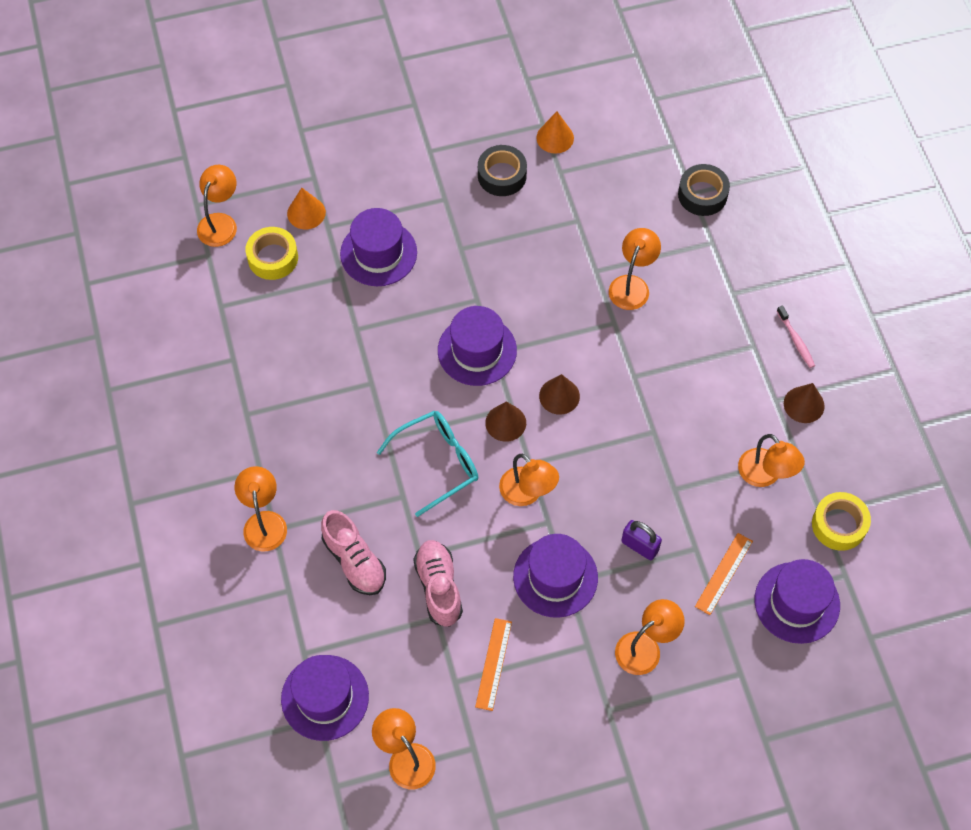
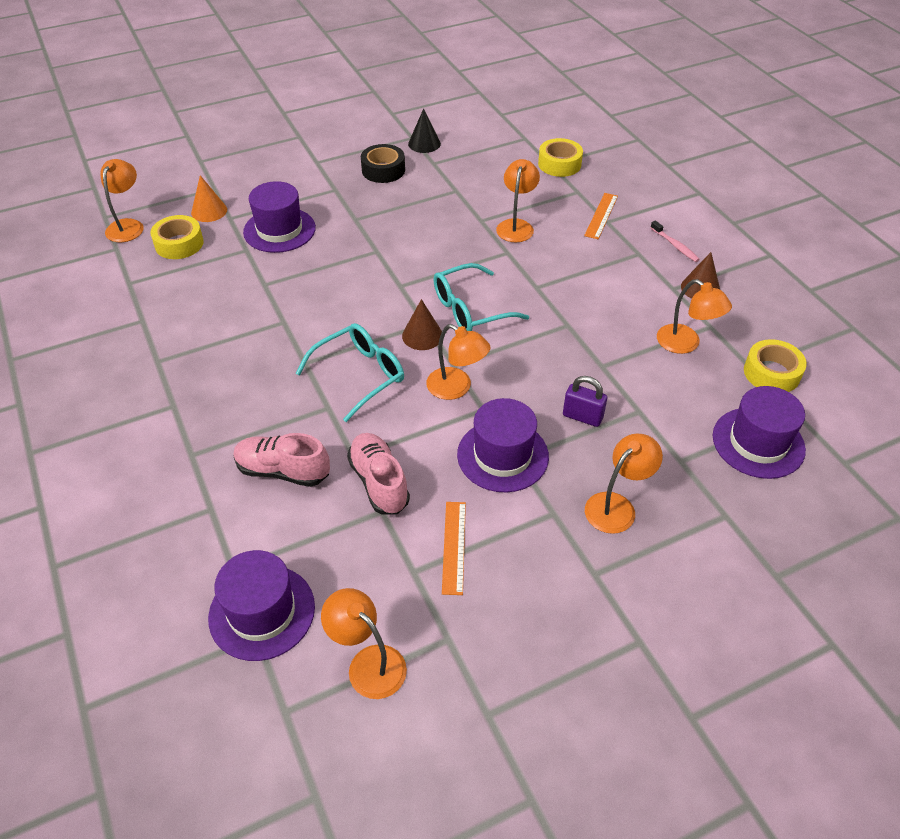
camera: 10 degrees left, 15 degrees down
orange lamp [234,466,287,551] -> none
pink shoe [321,510,386,595] -> pink shoe turned 150 degrees clockwise [233,433,330,487]
purple hat [438,306,517,386] -> none
orange cone [536,112,574,154] -> black cone [408,109,441,153]
brown cone [539,374,580,415] -> turquoise glasses [434,263,529,331]
black tape [678,164,730,216] -> yellow tape [538,138,583,177]
orange ruler [695,533,753,615] -> orange ruler moved to [584,193,618,239]

